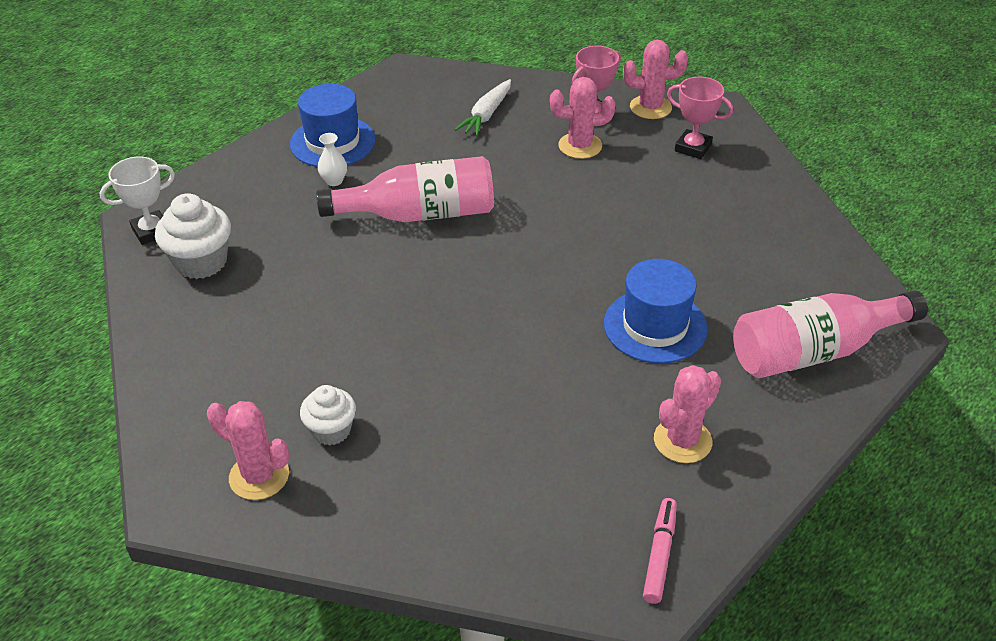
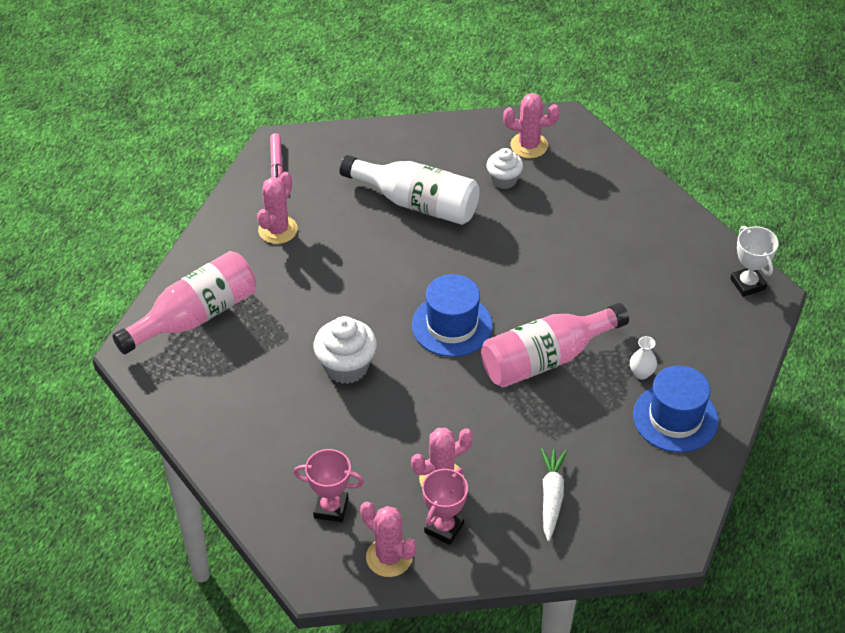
camera: 160 degrees right, 5 degrees up
white trophy [99,157,175,245] -> white trophy turned 60 degrees counterclockwise [730,226,779,297]
white cupcake [155,193,231,279] -> white cupcake moved to [314,316,377,384]
blue hat [604,259,707,364] -> blue hat moved to [412,274,493,357]
pink cactus [623,40,688,119] -> pink cactus turned 60 degrees clockwise [360,502,417,577]
none -> white bottle [340,155,480,225]

